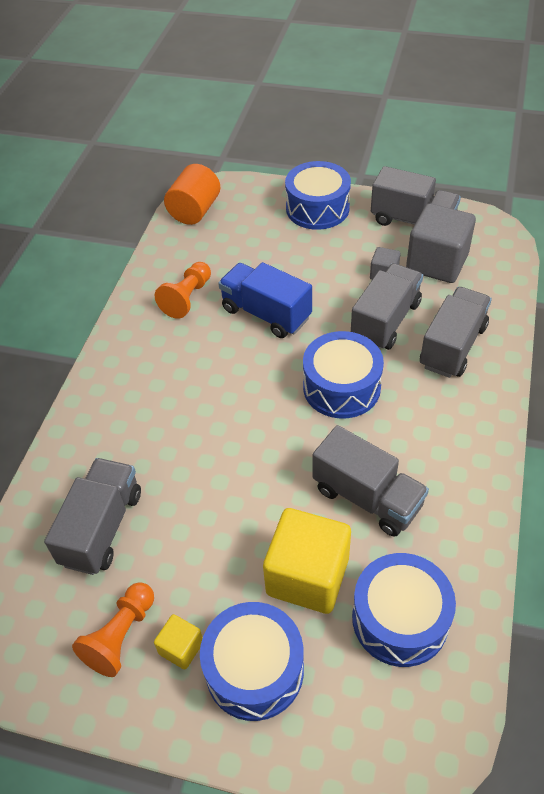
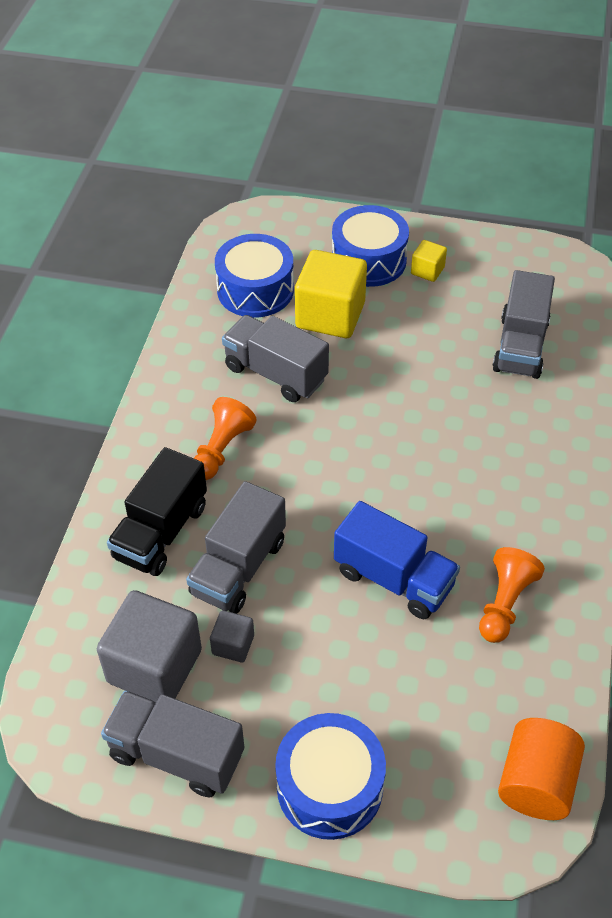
camera: 175 degrees right, 0 degrees up
orange pawn [72,582,154,677] -> orange pawn moved to [194,397,257,480]
blue drum [303,331,384,419] -> none
grey truck [420,287,492,378] -> black truck [107,447,207,576]

